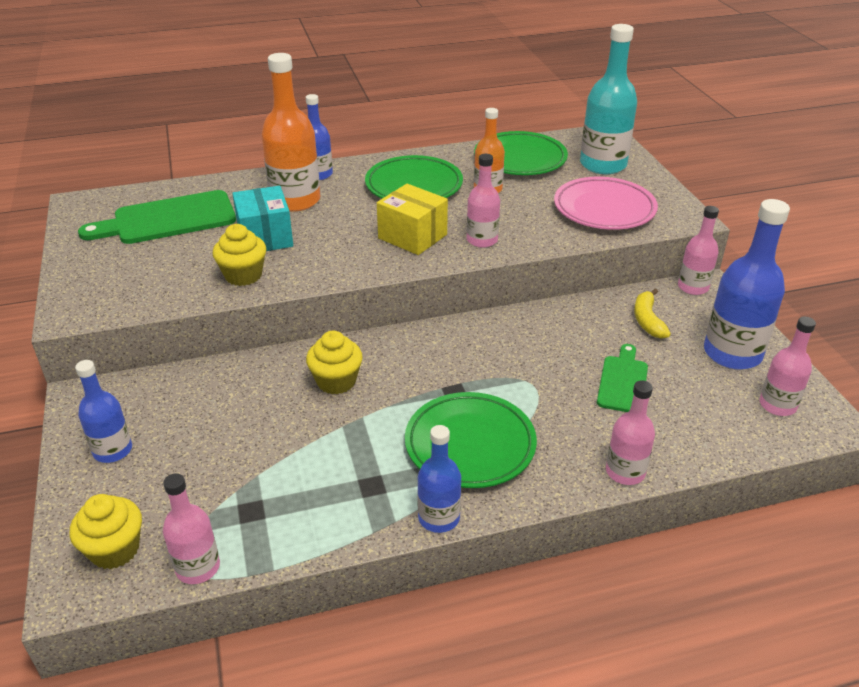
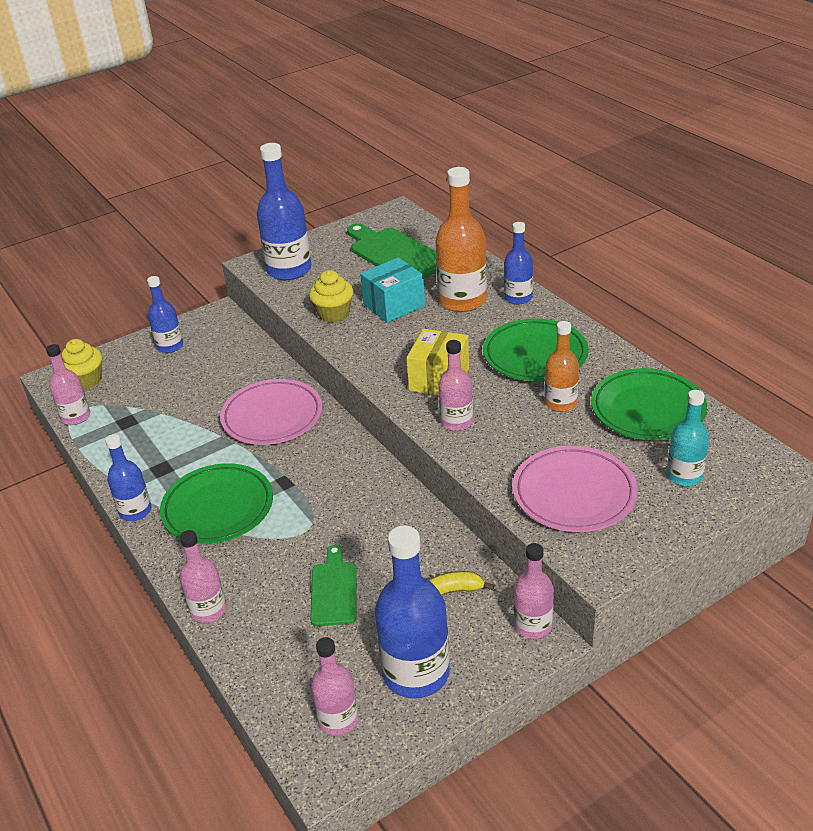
camera: 75 degrees right, 0 degrees up
yellow cupcake [306,331,363,394] -> pink plate [220,379,322,445]
turquoise bottle [580,24,637,174] -> turquoise bottle [667,390,709,486], size x0.59
green cutting board [597,344,648,412] -> green cutting board turned 90 degrees counterclockwise [310,545,357,626]
none -> blue bottle [257,143,311,280]

